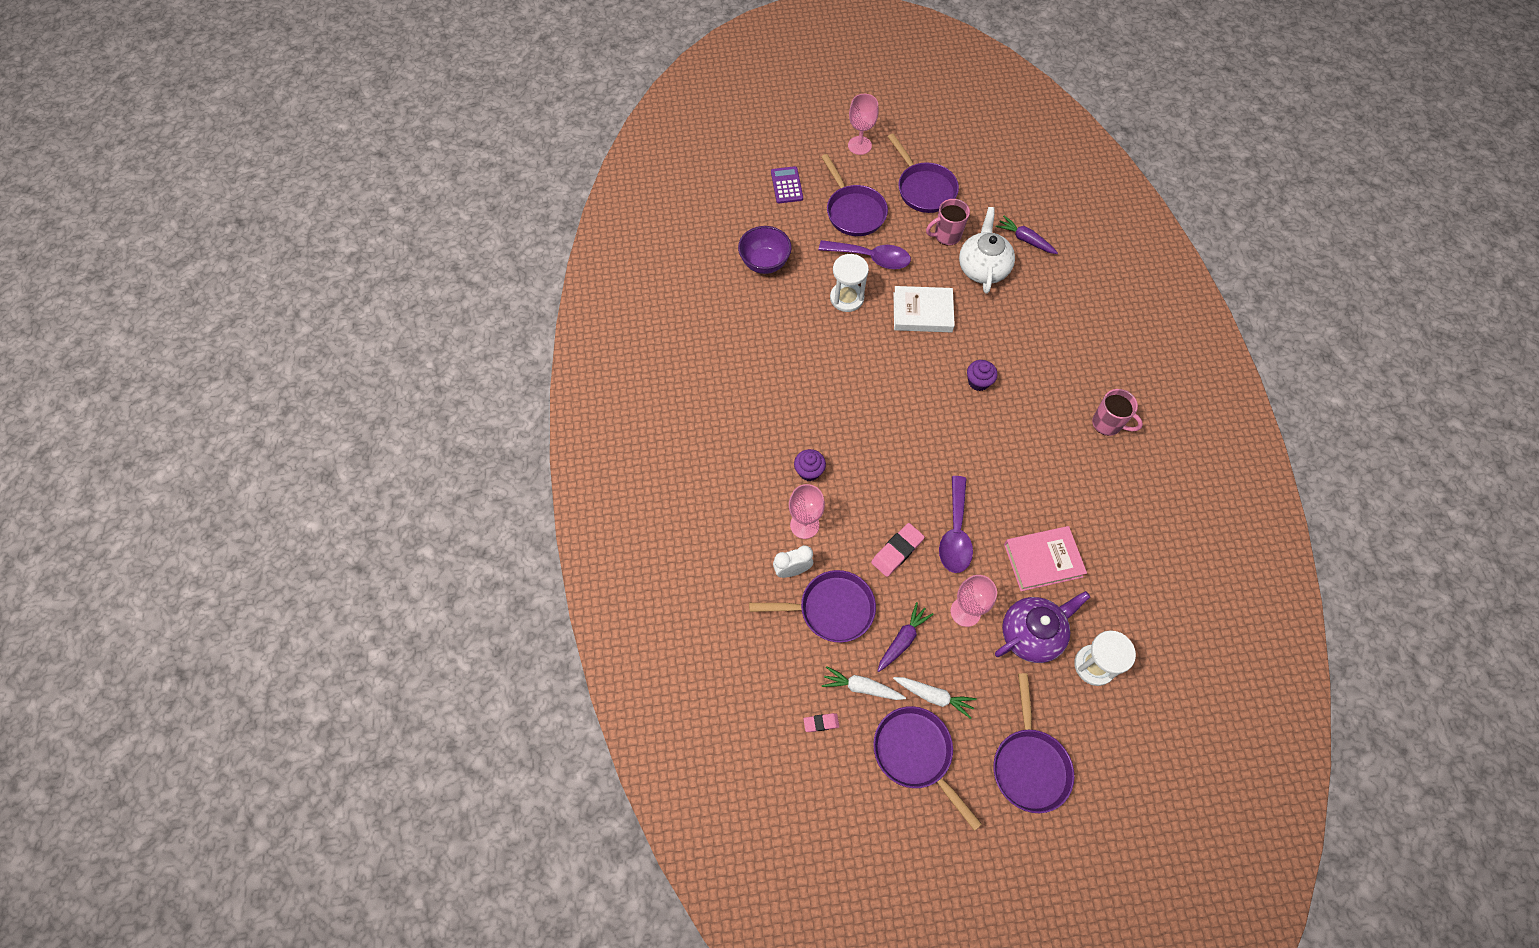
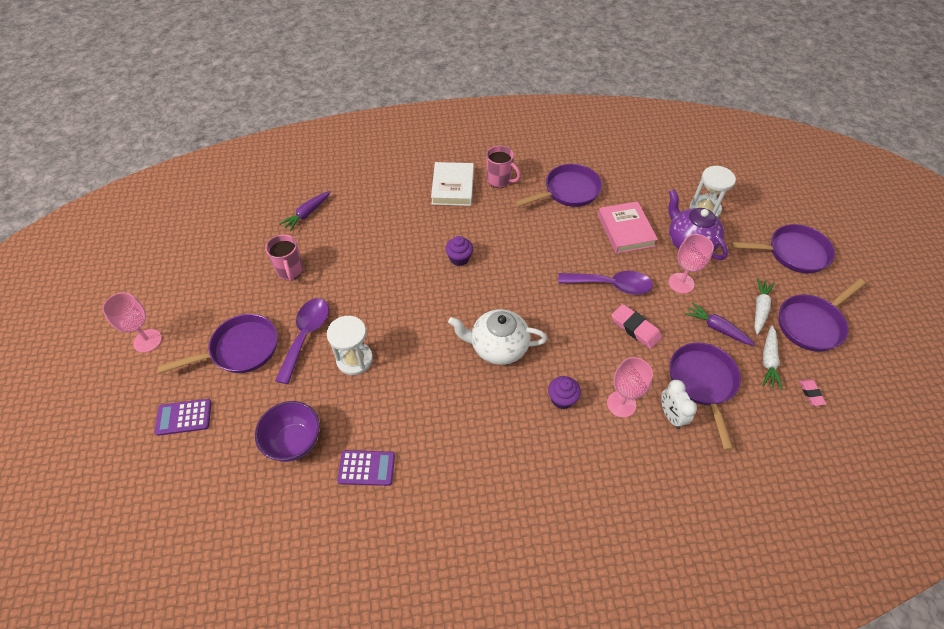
camera: 90 degrees left, 10 degrees down
purple pan [888,134,959,213] -> purple pan moved to [515,164,602,207]
white book [894,286,955,332] -> white book moved to [431,162,474,206]
white teapot [959,207,1015,294] -> white teapot moved to [448,309,547,365]
pink mug [1092,389,1143,436] -> pink mug turned 90 degrees clockwise [486,145,521,188]
none -> purple calculator [337,450,395,486]

